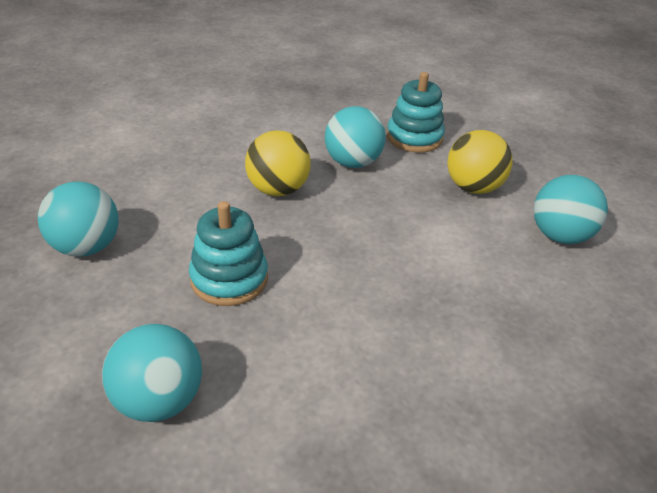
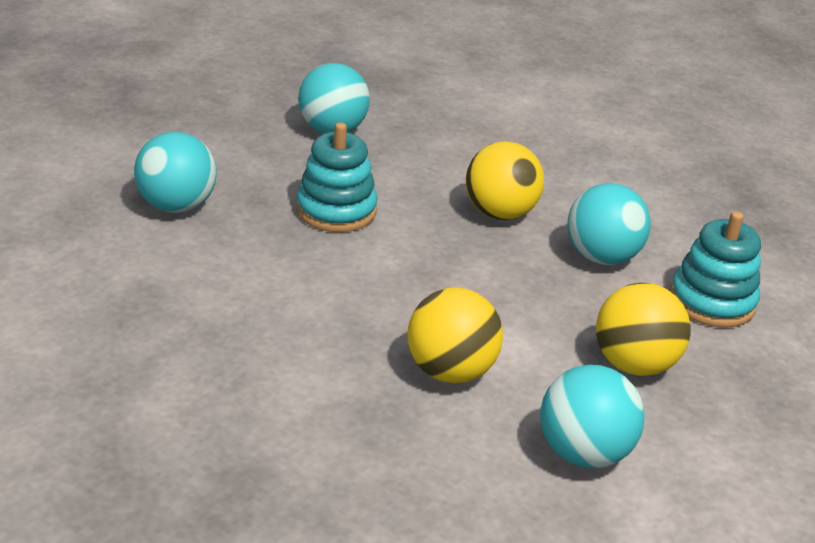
camera: 70 degrees right, 5 degrees down
none -> yellow ball [407,287,503,383]

